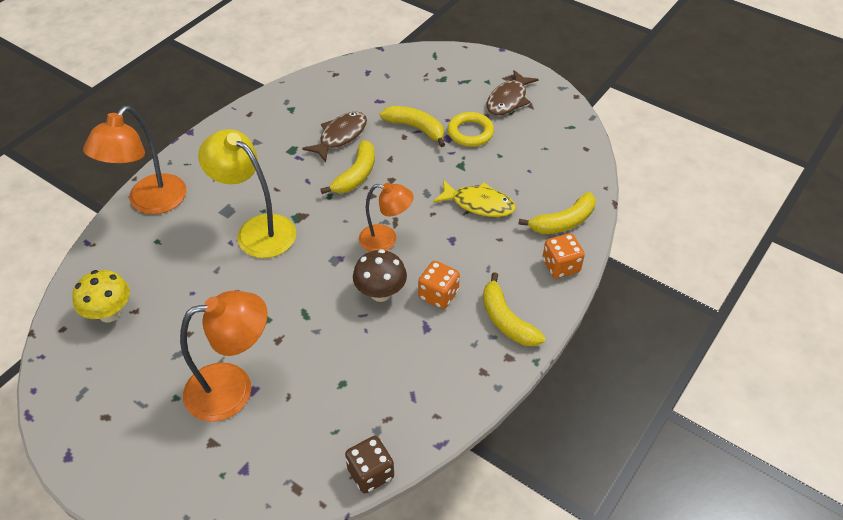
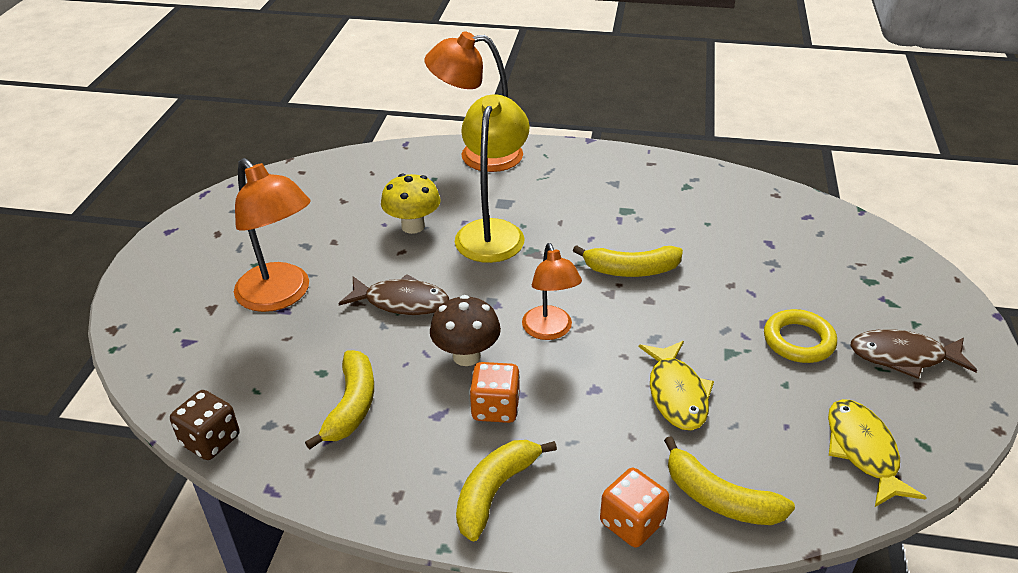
camera: 65 degrees right, 10 degrees down
yellow mushroom [72,270,130,322] -> yellow mushroom moved to [381,173,441,234]
brown fish [303,112,367,162] -> brown fish moved to [338,274,449,315]
yellow banana [380,106,445,147] -> yellow banana moved to [305,350,374,450]
none -> yellow fish [828,399,927,507]

